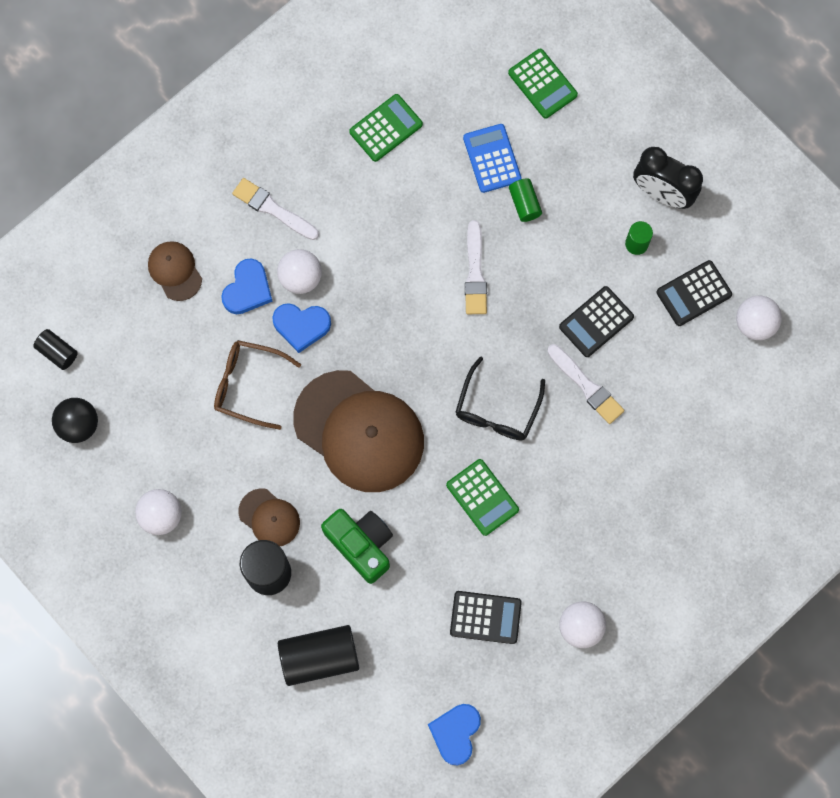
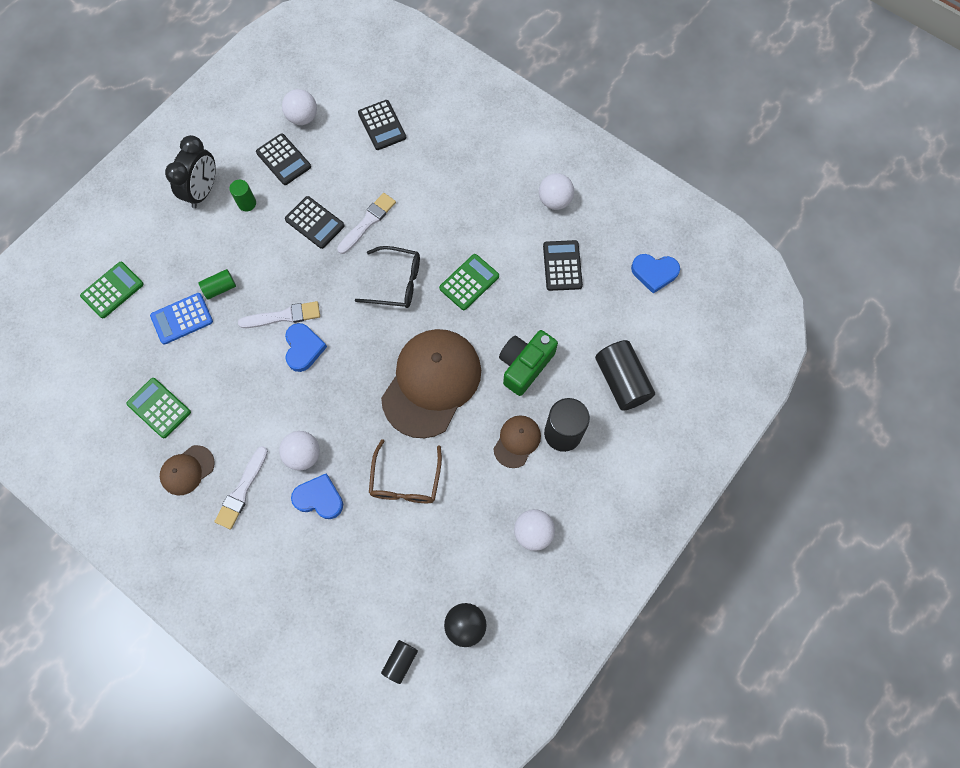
camera: 100 degrees left, 5 degrees down
brown cap [148,241,202,301] -> brown cap moved to [160,445,215,495]
blue heart [272,303,331,353] -> blue heart moved to [285,323,327,372]
none -> black calculator [358,100,406,150]

